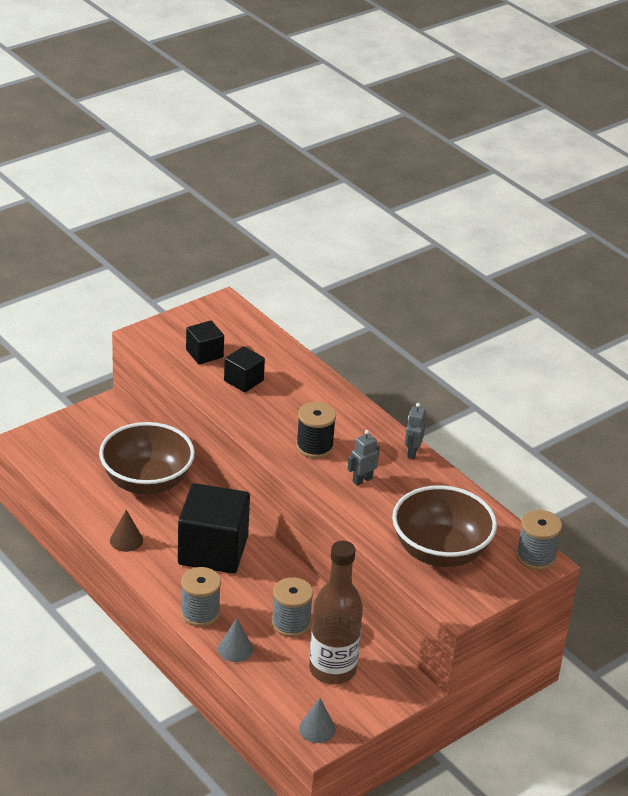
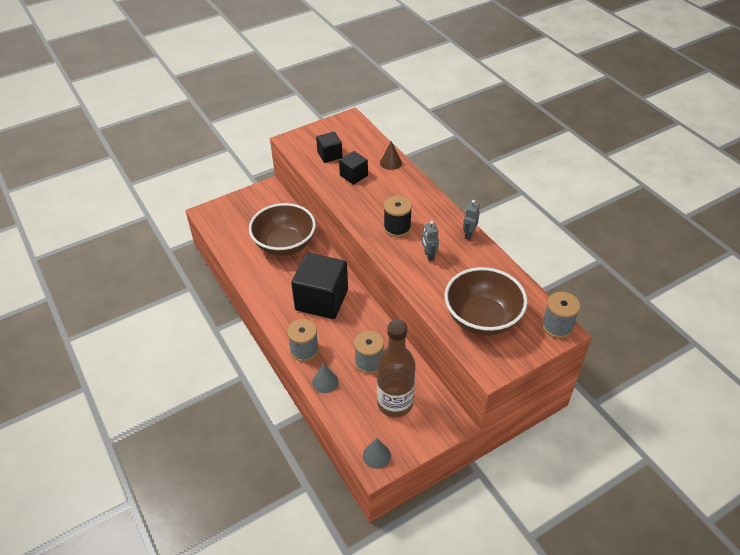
camera: 10 degrees right, 10 degrees up
brown cone [110,510,143,552] -> brown cone moved to [380,141,402,170]
grey robot [348,430,380,486] -> grey robot turned 75 degrees counterclockwise [422,221,439,261]

